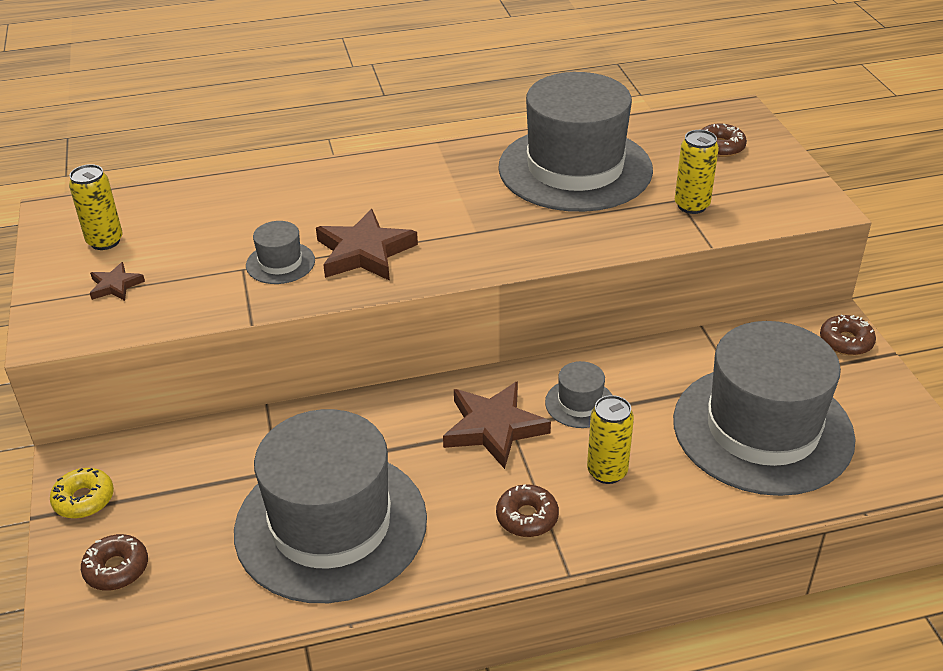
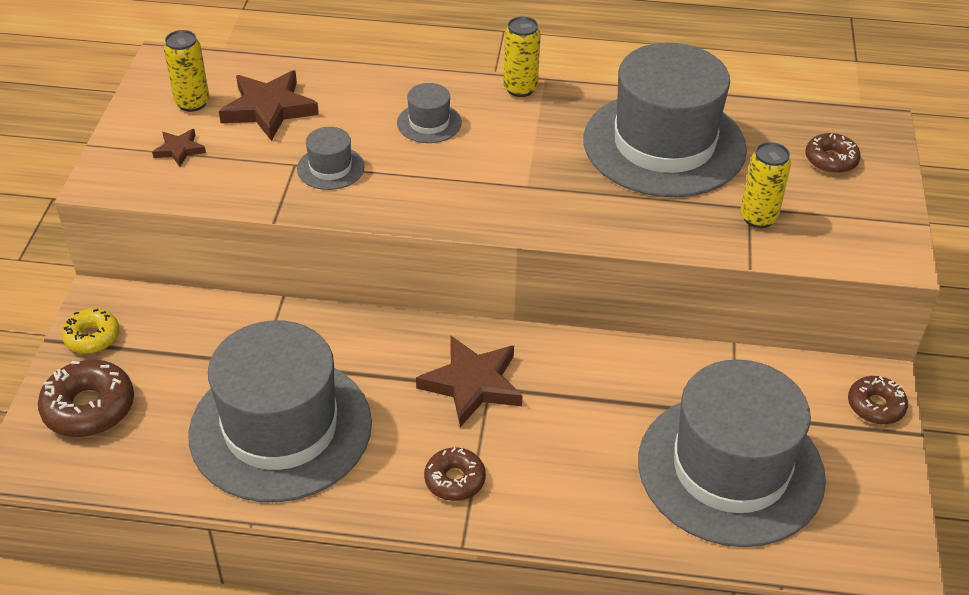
camera: 20 degrees right, 5 degrees up
brown donut [81,534,148,590] -> brown donut [38,360,134,437], size x1.58
brown star [316,209,418,281] -> brown star moved to [219,70,319,141]
grey hat [545,361,612,428] -> grey hat moved to [397,83,462,143]
yellow can [587,395,634,484] -> yellow can moved to [503,17,541,97]

